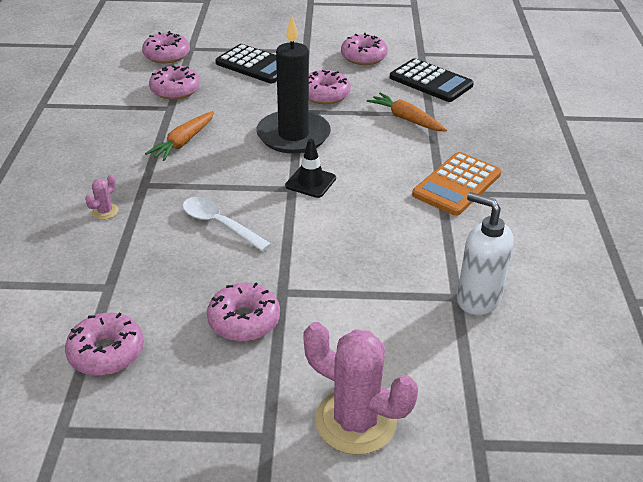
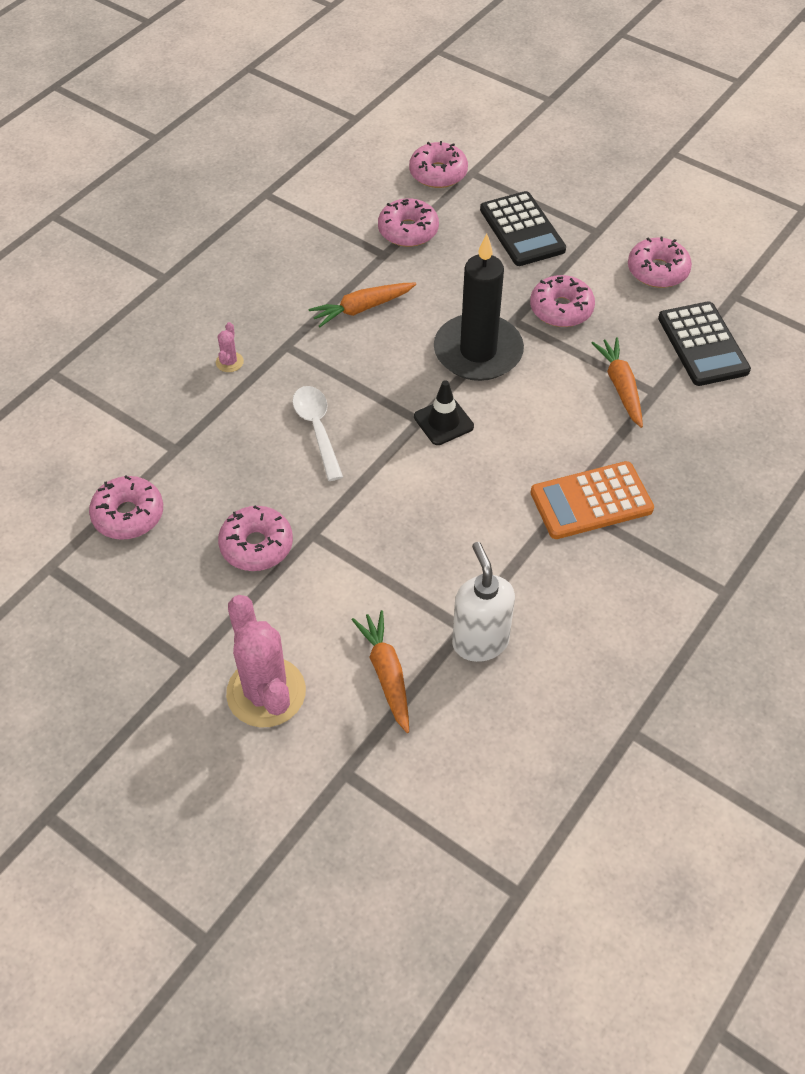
camera: 35 degrees right, 15 degrees up
pink cactus [85,174,119,220] -> pink cactus turned 60 degrees counterclockwise [216,322,244,372]
none -> orange carrot [352,610,409,733]

